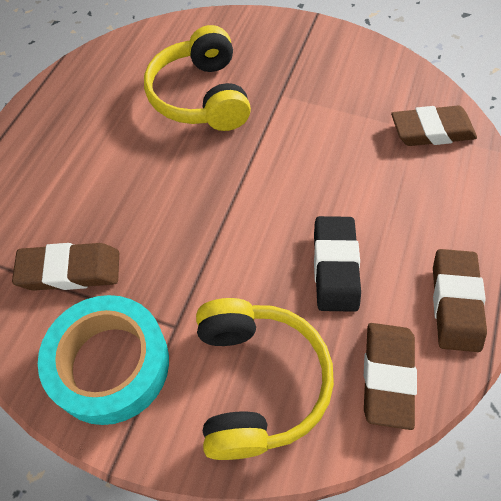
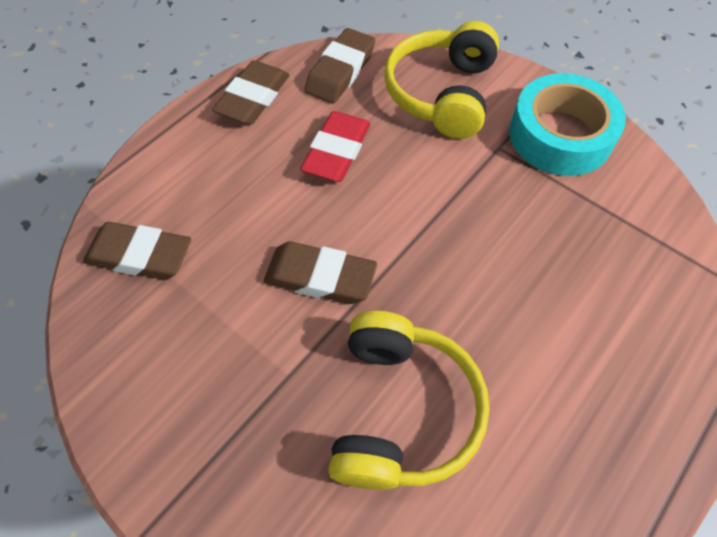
camera: 160 degrees left, 0 degrees up
brown eraser [12,243,119,291] -> brown eraser moved to [264,241,377,304]
black eraser [314,216,361,312] -> red eraser [300,111,371,182]

